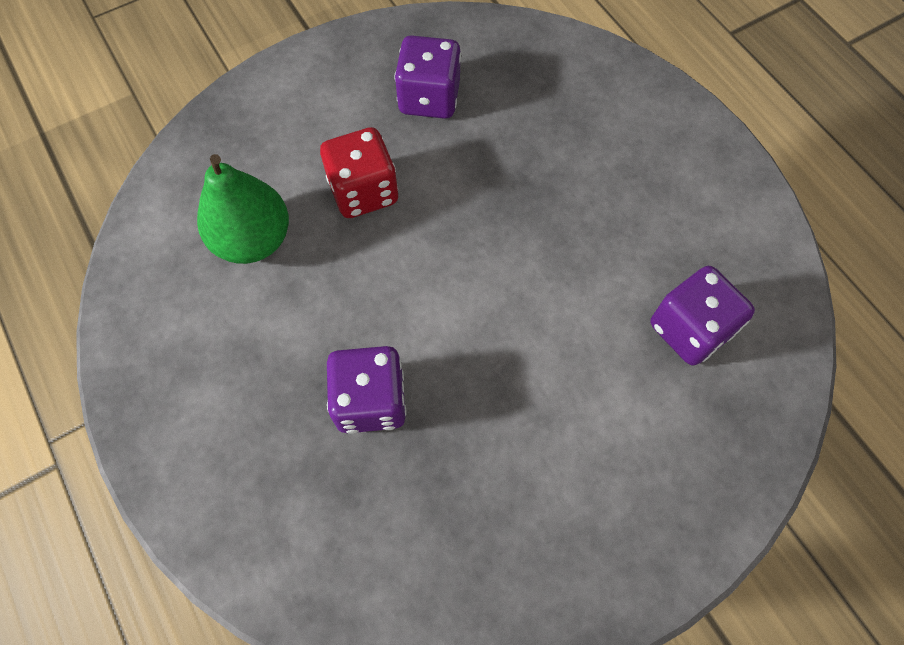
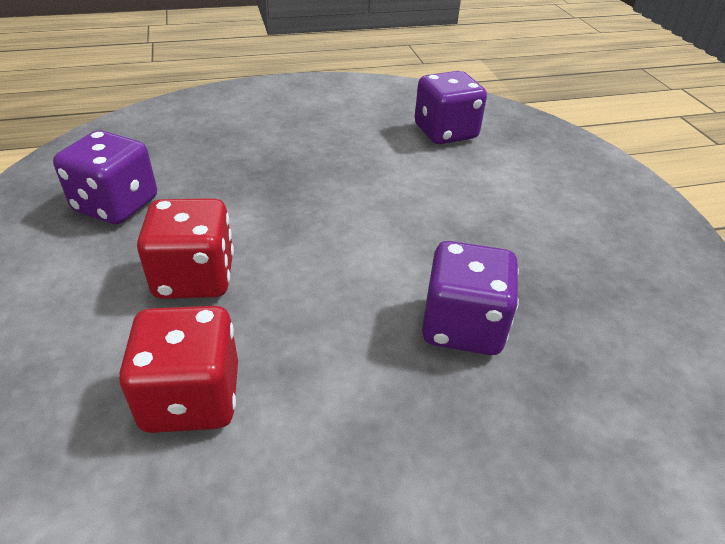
camera: 75 degrees left, 25 degrees down
green pear [197,154,289,264] -> red dice [119,306,238,433]

